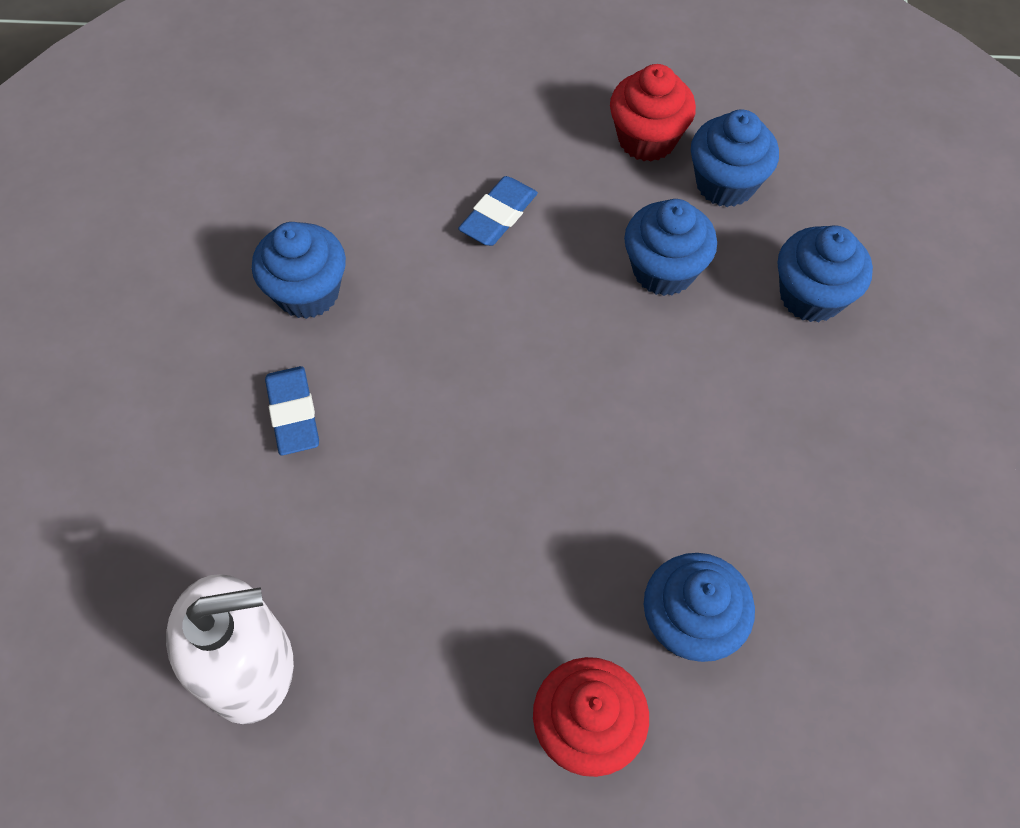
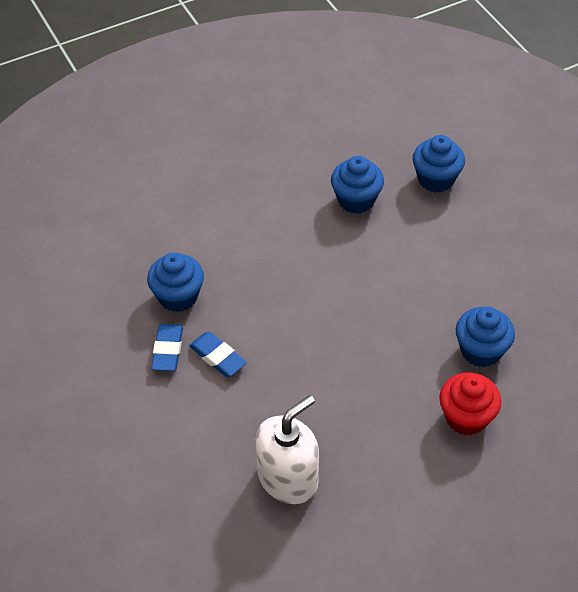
camera: 30 degrees left, 10 degrees down
blue eraser [458,176,538,246] -> blue eraser moved to [151,324,183,371]
red cupcake [610,64,696,162] -> none
blue cupcake [691,109,779,207] -> none

